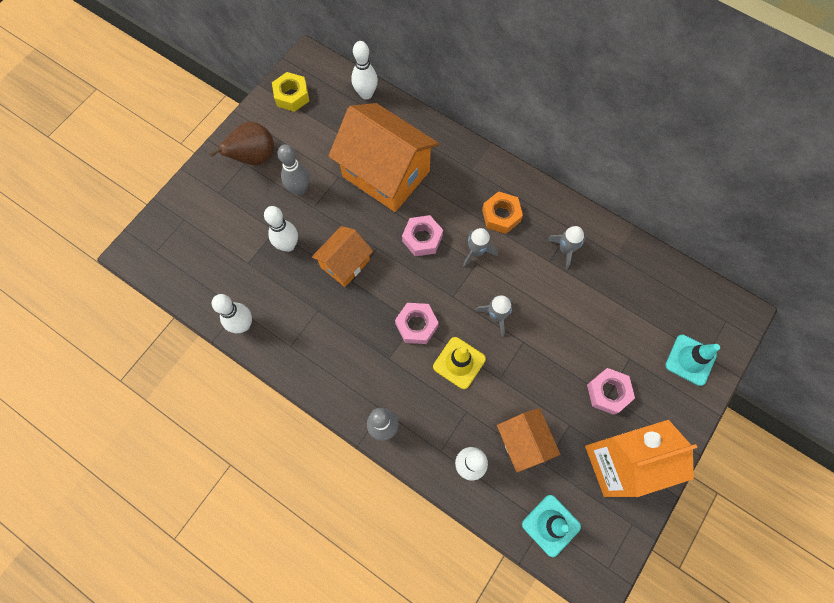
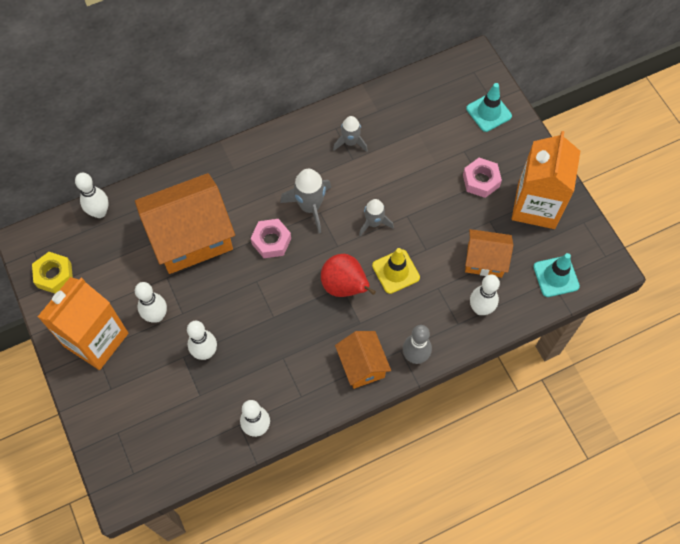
camera: 60 degrees left, 5 degrees down
brown pear [209,122,274,165] -> orange carton [38,277,128,370]
grey bowling pin [278,144,310,195] -> white bowling pin [135,282,167,322]
orange house [312,226,373,287] -> orange house moved to [335,331,391,389]
pink nut [395,303,439,344] -> red pear [321,254,376,297]
grey rocket [463,228,498,267] -> grey rocket [280,169,331,233], size x1.52
orange nut [482,191,523,234] -> none

